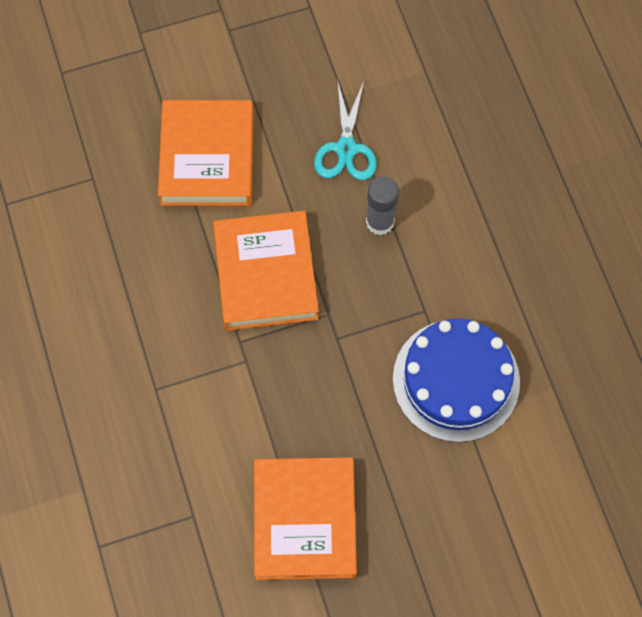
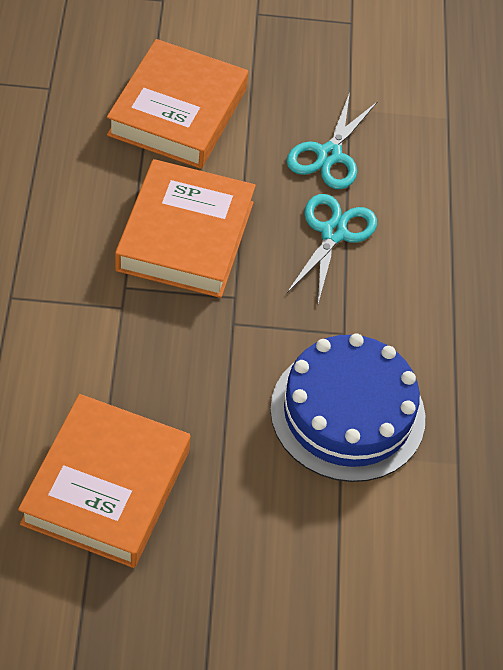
camera: 15 degrees right, 15 degrees down
grey glue stick [366,176,399,236] -> turquoise scissors [287,194,377,303]

